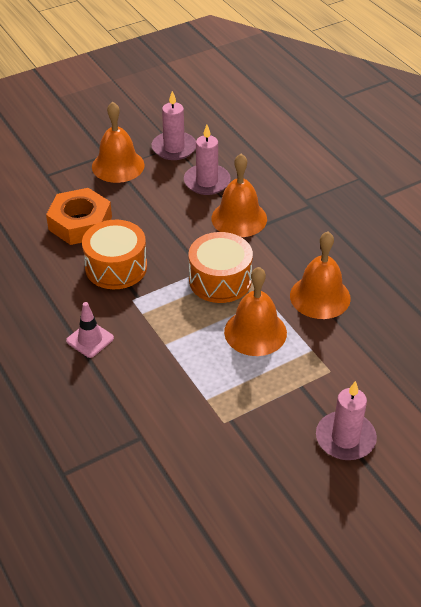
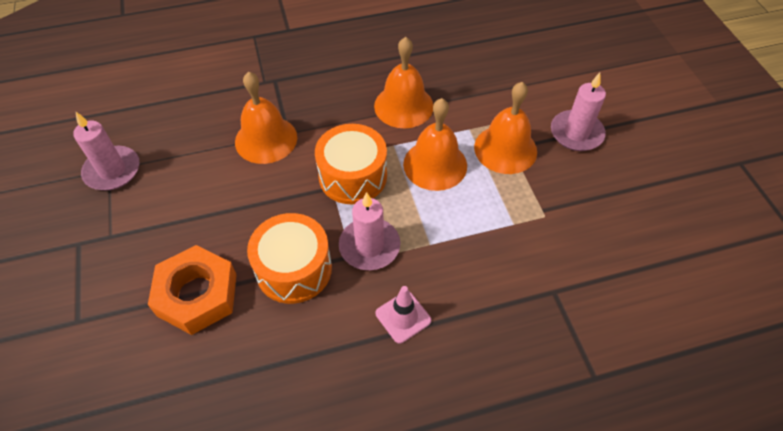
camera: 75 degrees left, 10 degrees up
orange bell [92,102,145,183] -> orange bell moved to [474,82,537,174]
pink candle [184,125,231,195] -> pink candle moved to [339,192,400,270]

